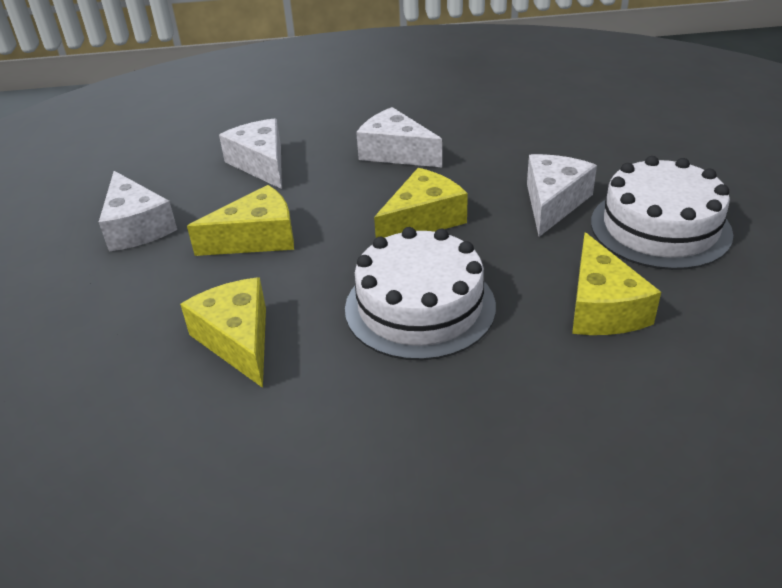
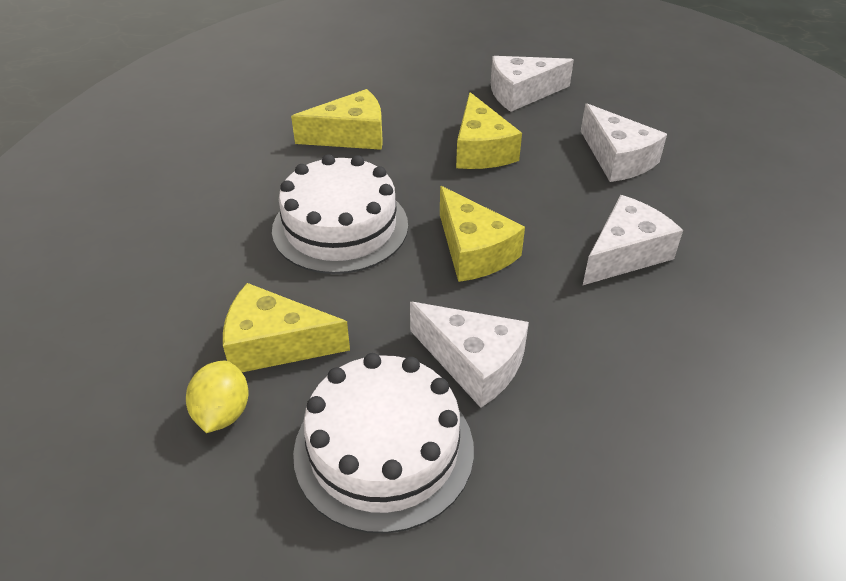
camera: 100 degrees right, 5 degrees up
white cheese [219,118,282,189] -> white cheese turned 75 degrees clockwise [581,103,667,182]
none -> yellow lemon [186,361,249,433]

